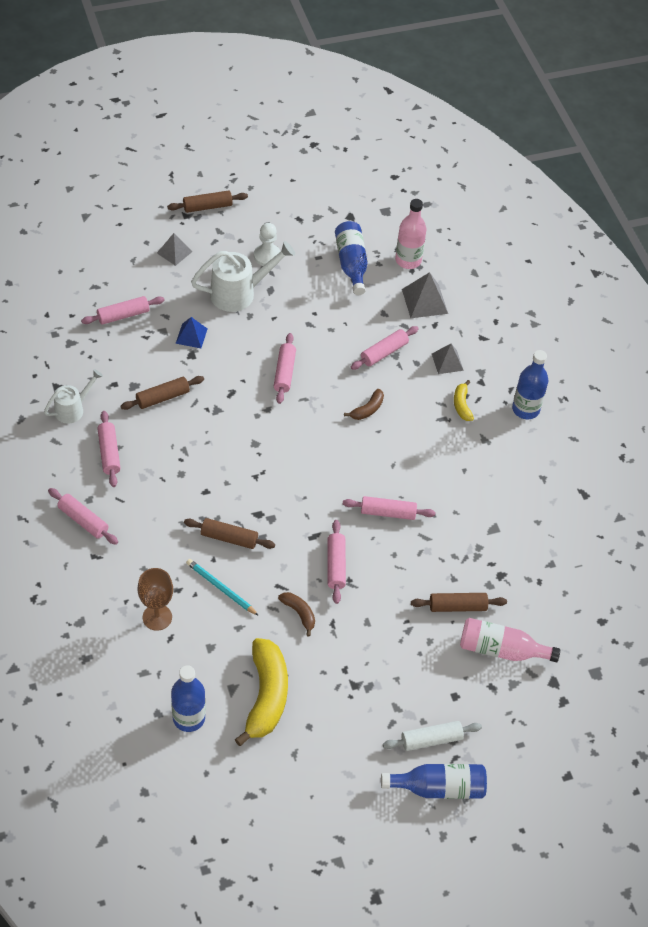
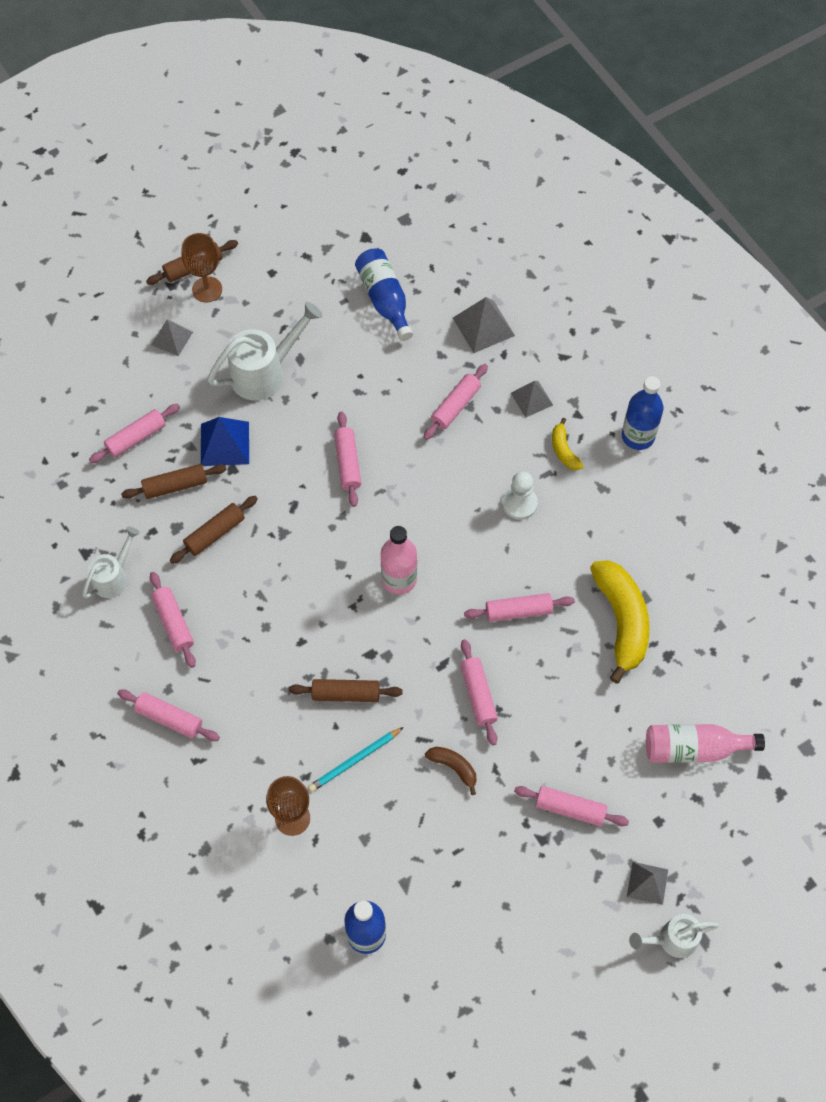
camera: 10 degrees left, 10 degrees up
blue pyramid [175,317,207,348] -> blue pyramid [201,417,249,466], size x1.50
turquoise pencil [186,559,259,616] -> turquoise pencil turned 60 degrees counterclockwise [308,727,404,792]
yellow banana [235,638,288,746] -> yellow banana moved to [590,560,650,684]
white pawn [254,223,281,266] -> white pawn moved to [502,471,538,520]
brown banana [344,389,384,420] -> none
blue bottle [381,764,487,799] -> white watering can [629,914,719,958]
white rolling pin [383,721,482,751] -> grey pyramid [627,862,668,905]
pink bottle [395,199,427,269] -> pink bottle moved to [381,526,417,595]
brown rolling pin [411,593,507,612] -> brown rolling pin moved to [121,464,227,499]
none -> brown goblet [181,233,222,302]
none -> pink rolling pin [514,786,629,826]

